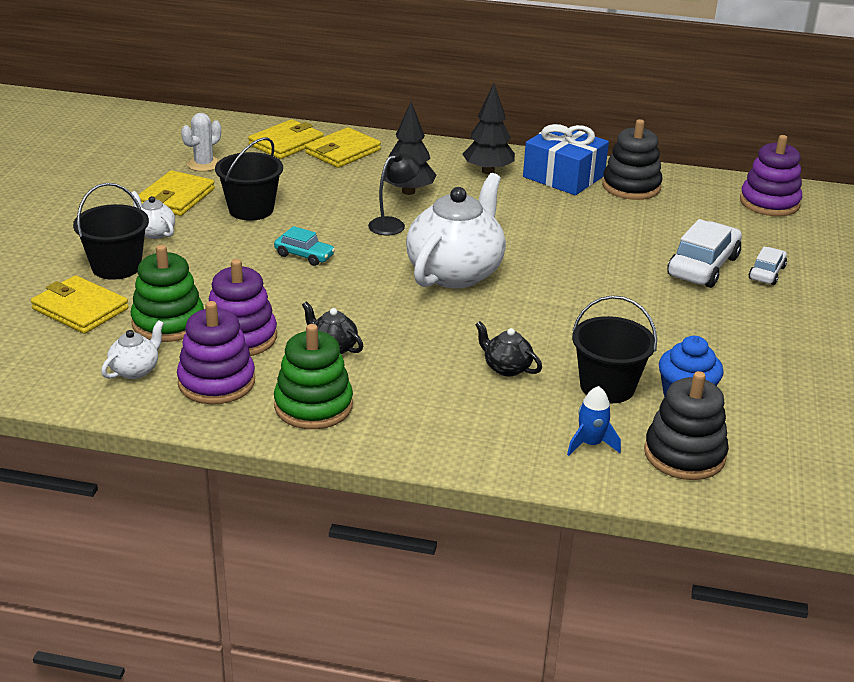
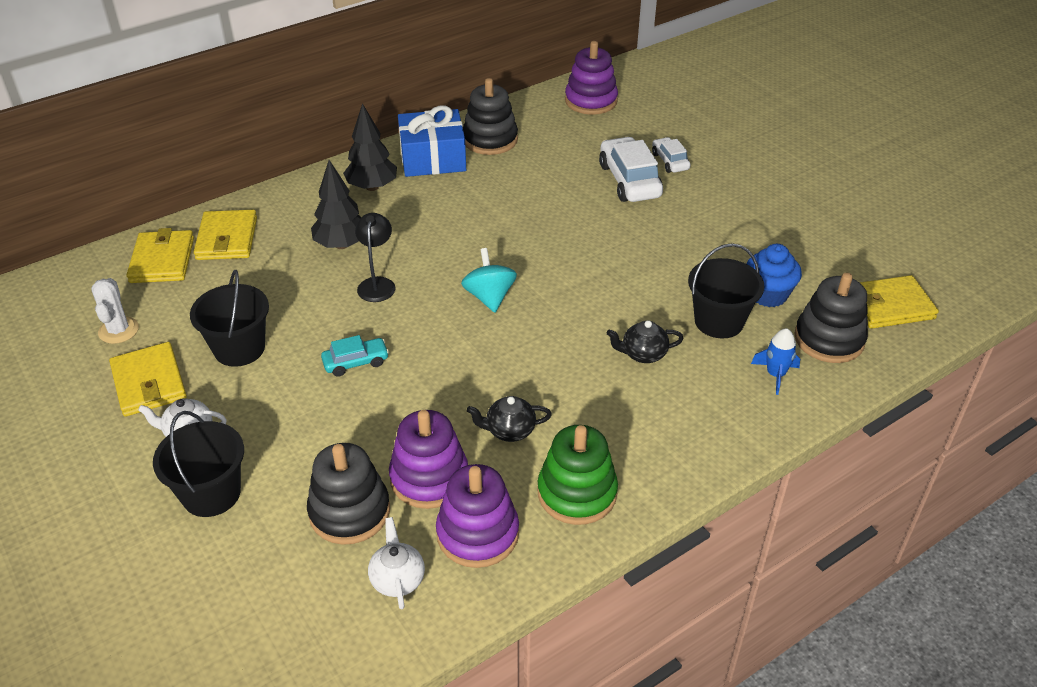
camera: 45 degrees left, 10 degrees up
yellow wallet [31,275,129,334] -> yellow wallet moved to [860,275,939,329]
green stacking toy [131,245,204,342] -> black stacking toy [307,443,390,545]
white teapot [406,173,506,288] -> turquoise spinning top [461,248,517,313]

